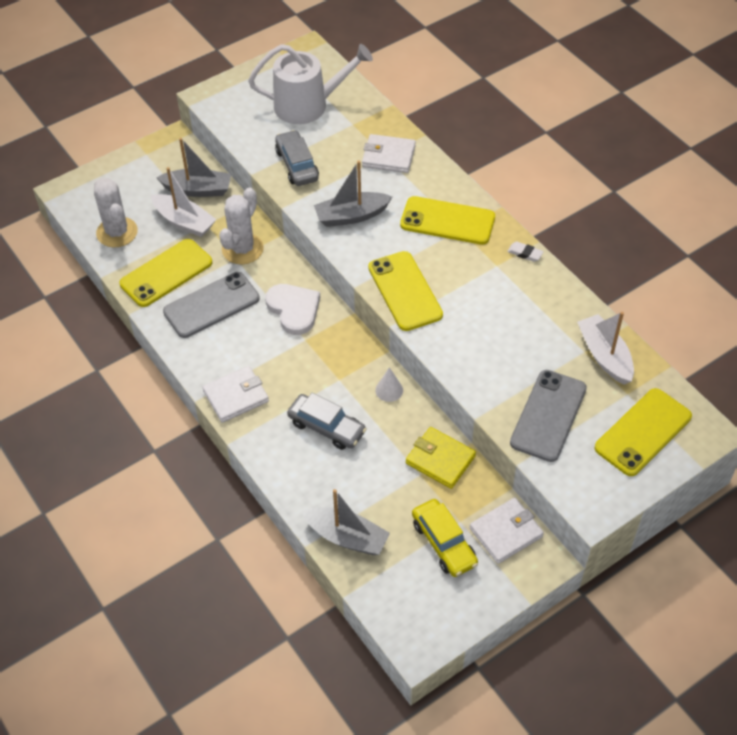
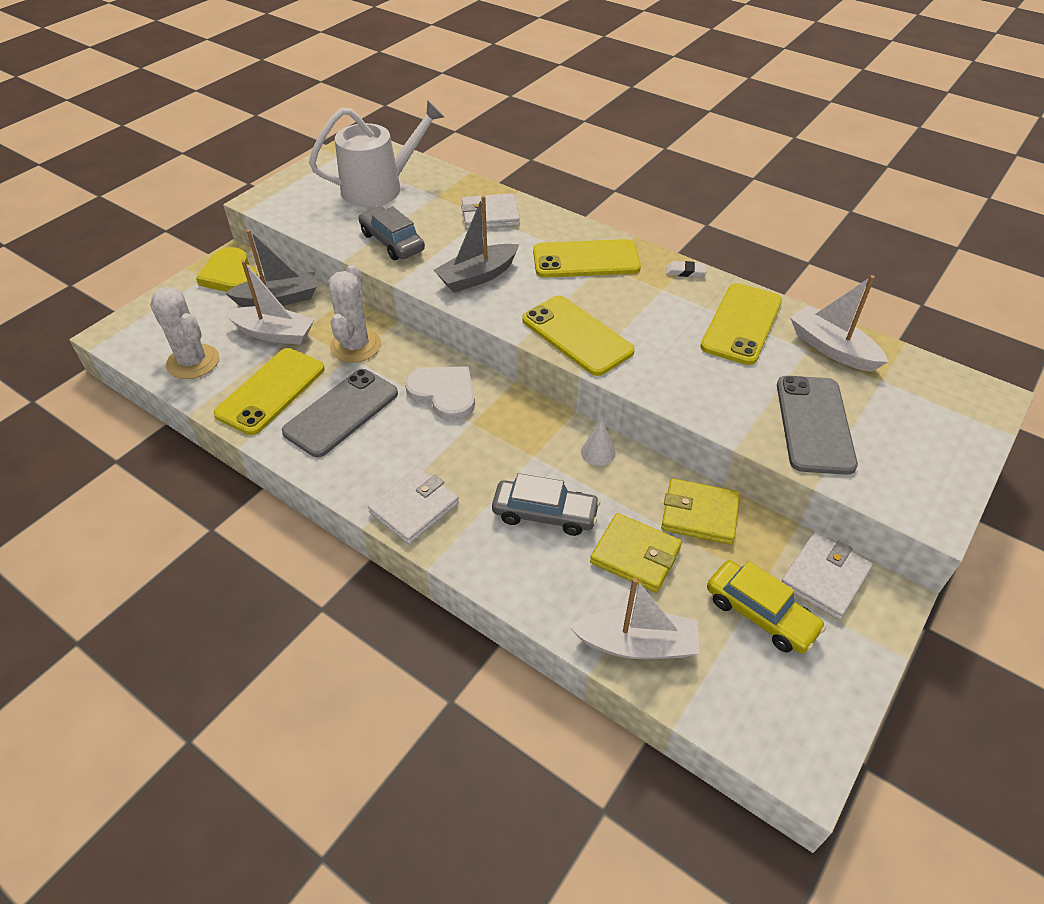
camera: 20 degrees left, 5 degrees down
grey boat [301,489,390,555] -> white boat [570,578,700,659]
yellow phone [595,388,692,476] -> yellow phone moved to [700,283,782,365]
none -> yellow heart [196,247,258,292]
none -> yellow wallet [590,513,682,593]

